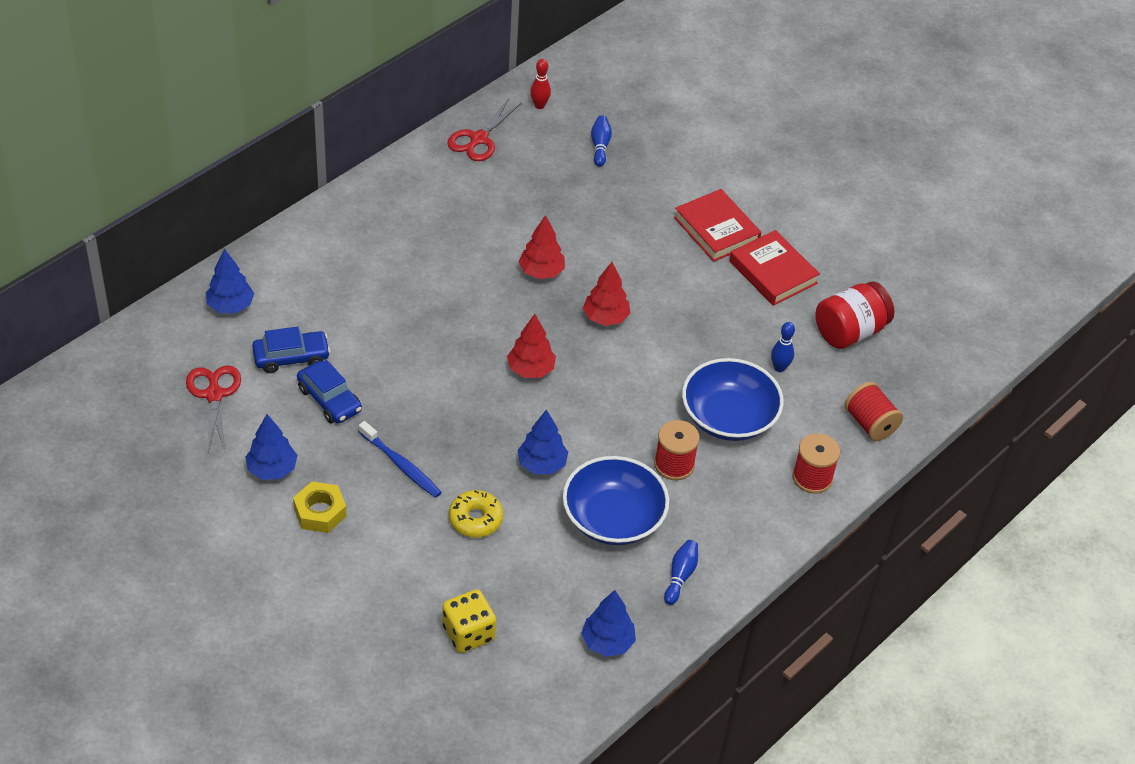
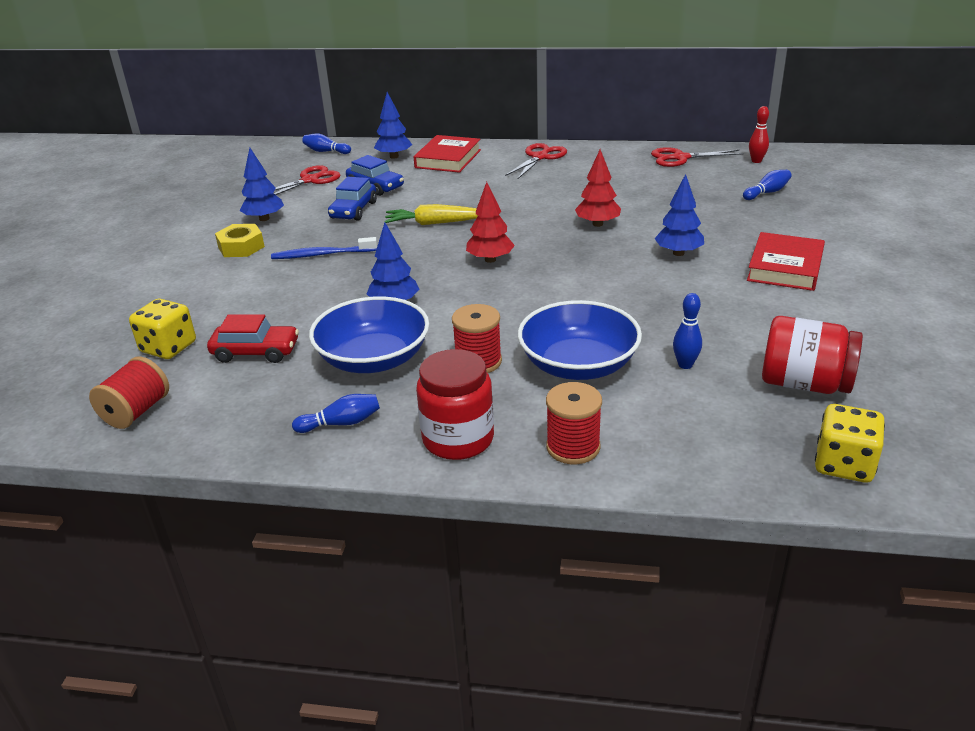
camera: 60 degrees right, 15 degrees down
blue toothbrush [359,421,442,498] -> blue toothbrush turned 75 degrees clockwise [271,237,377,259]
yellow donut [449,490,503,538] -> none
blue tree [581,590,636,657] -> blue tree moved to [654,174,704,256]
red tree [583,262,630,326] -> none
red book [729,230,820,306] -> red book moved to [414,135,481,173]
red spool [844,382,903,441] -> red spool moved to [89,356,169,429]
none -> red car [207,314,299,363]
none -> blue bowling pin [302,133,351,154]
none -> yellow carrot [384,204,478,225]
none -> red jar [416,349,494,460]
none -> red scissors [505,143,567,179]
none -> yellow dice [815,404,885,483]

